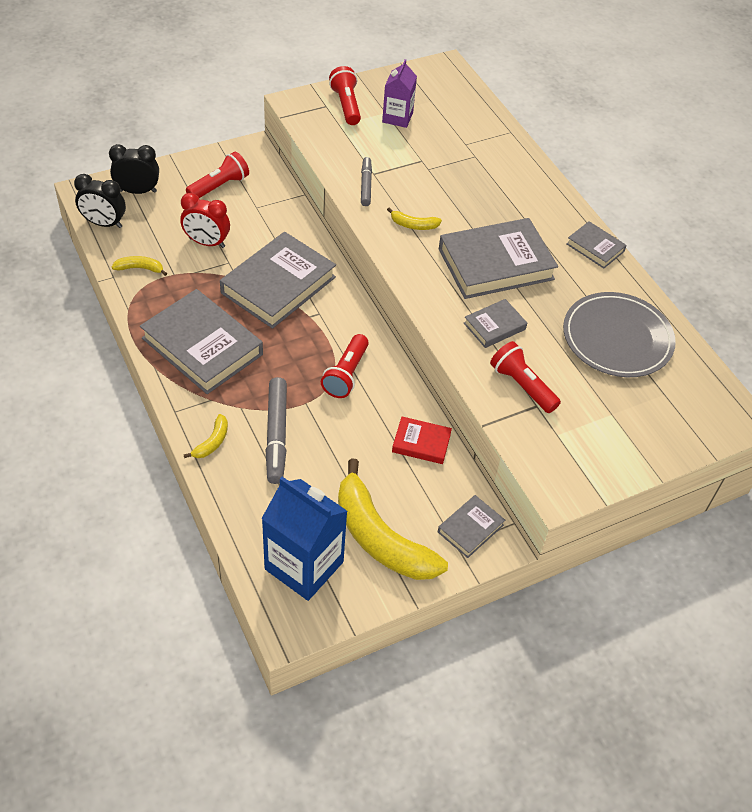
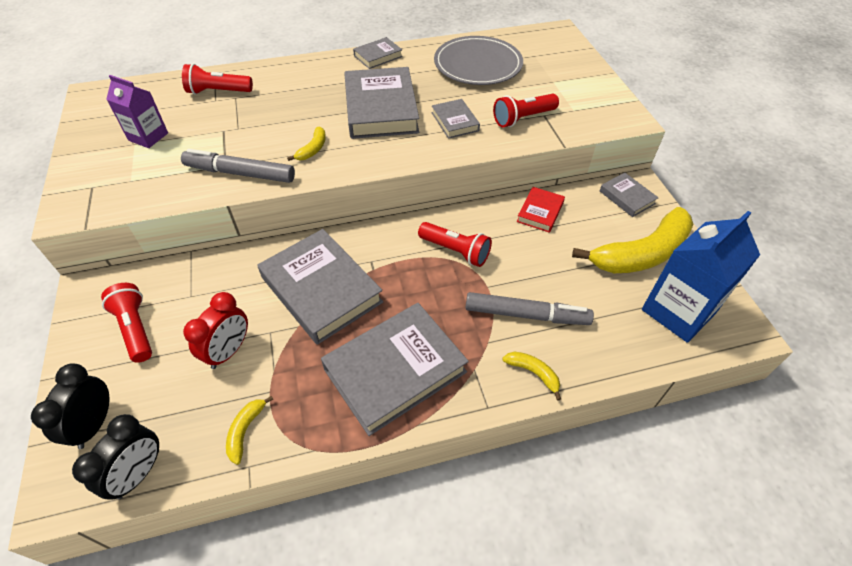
camera: 75 degrees left, 0 degrees up
red flashlight [329,66,361,125] -> red flashlight moved to [182,64,253,95]
grey marker [361,157,372,206] -> grey marker [181,149,295,183], size x1.62

